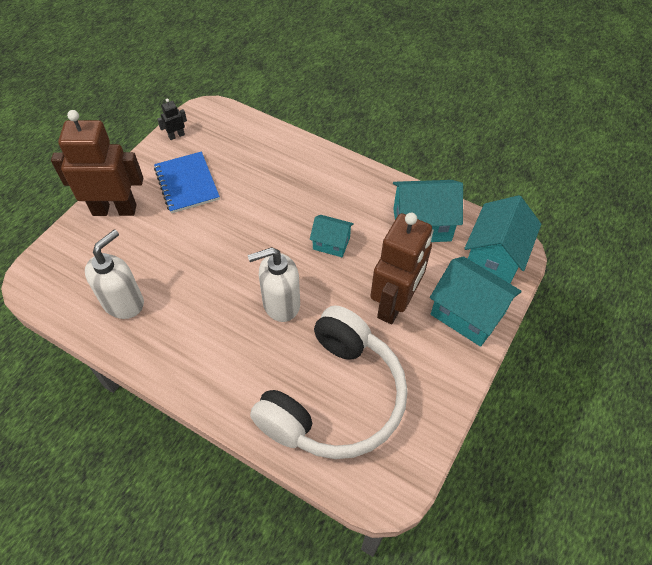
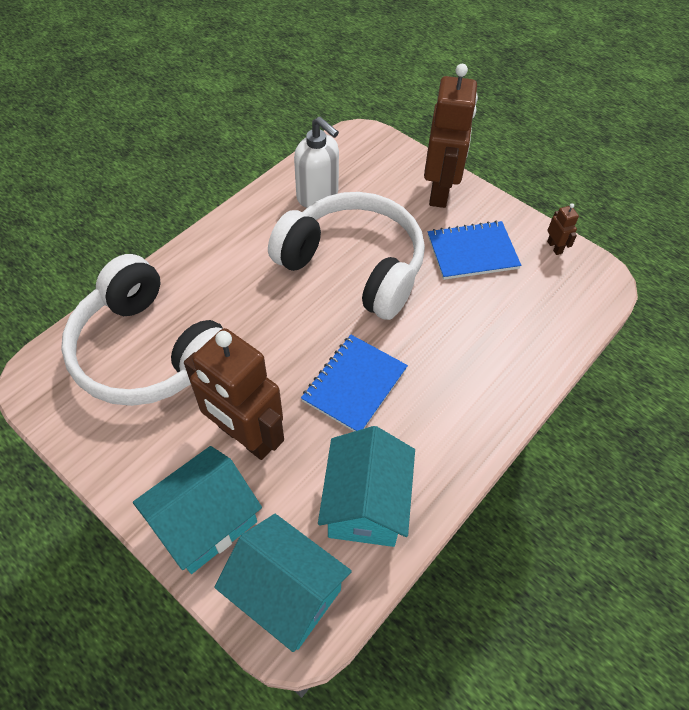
camera: 100 degrees right, 0 degrees up
black robot [157,99,187,140] -> brown robot [547,203,579,255]
white soap dispenser [248,247,300,322] -> none
turquoise house [310,215,354,257] -> blue notebook [301,335,408,431]
none -> white headphones [268,192,425,320]

